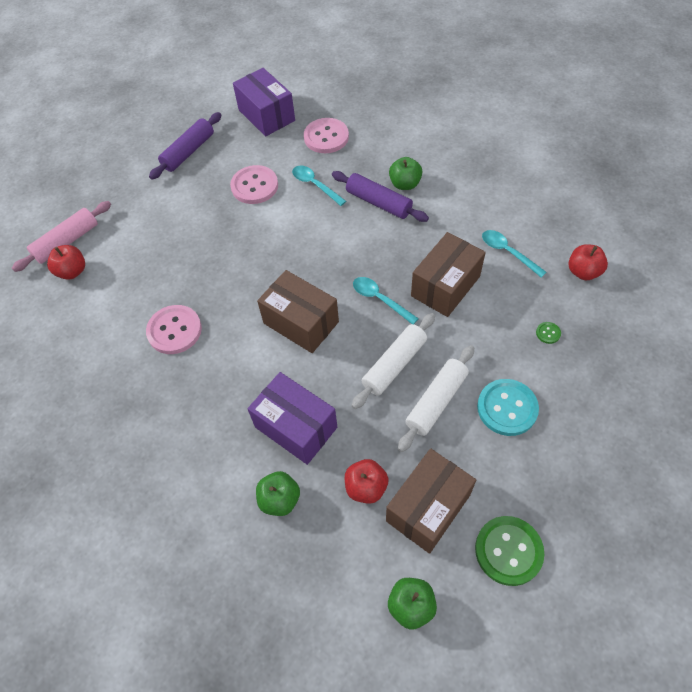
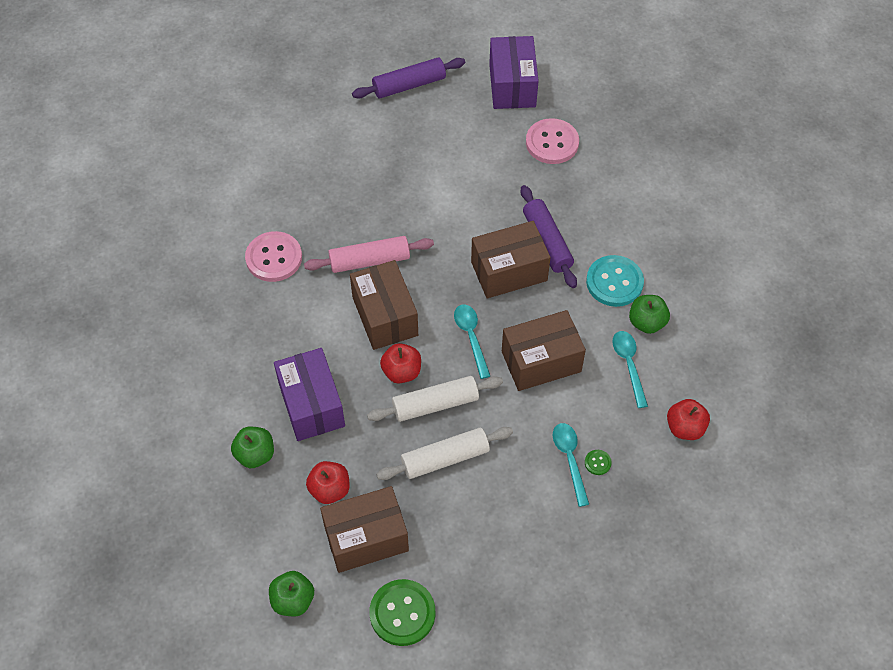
camera: 30 degrees right, 0 degrees up
pink rolling pin [12,201,111,272] -> pink rolling pin moved to [304,236,434,273]
red apple [47,245,85,280] -> red apple moved to [380,343,421,384]
pink button [230,165,278,204] -> none
turquoise spoon [292,166,346,206] -> turquoise spoon moved to [553,423,589,507]
green apple [389,157,422,190] -> green apple moved to [629,295,670,334]
turquoise button [477,379,539,436] -> turquoise button moved to [586,255,644,307]
none -> brown box [471,221,551,298]

